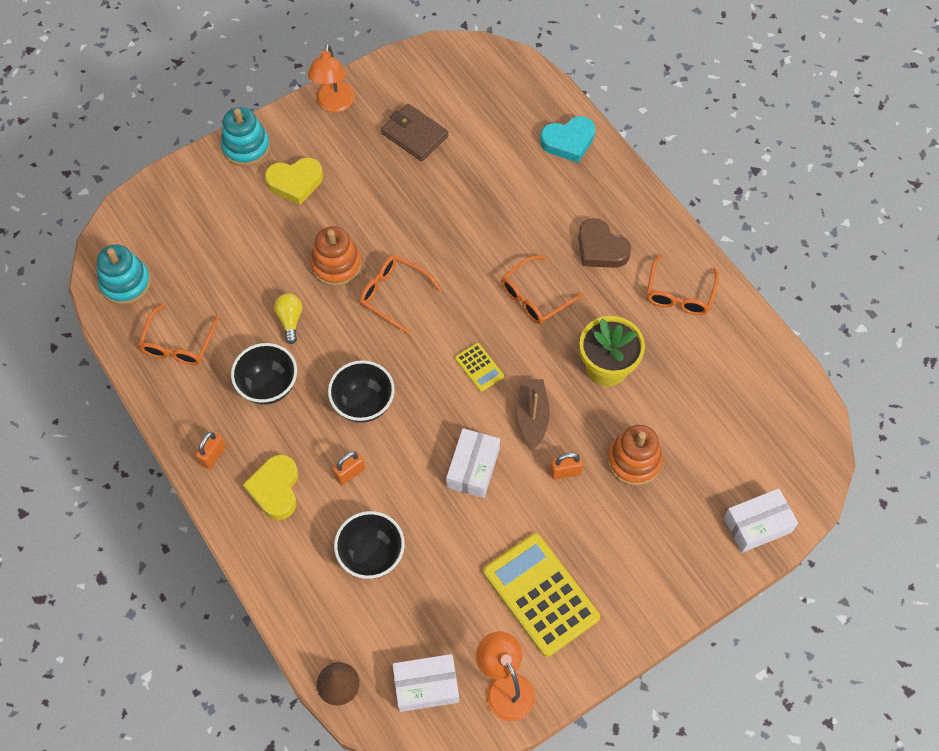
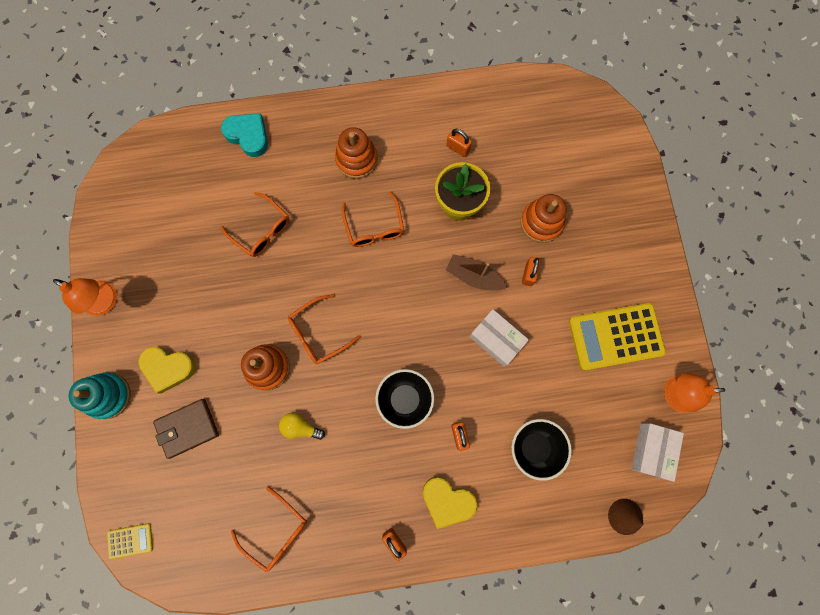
camera: 65 degrees left, 15 degrees up
turquoise stacking toy [97,245,151,305] -> none
black bowl [231,343,297,405] -> none
yellow heart [265,158,323,205] -> yellow heart turned 90 degrees clockwise [138,347,196,394]
brown wallet [381,104,449,161] -> brown wallet moved to [153,399,219,459]
yellow calculator [455,343,504,392] -> yellow calculator moved to [107,523,153,559]
turquoise heart [540,116,595,163] -> turquoise heart turned 60 degrees counterclockwise [221,113,268,157]
brown heart [578,218,631,268] -> orange stacking toy [335,127,378,179]
orange glasses [647,255,719,315] -> orange glasses moved to [221,192,290,257]
white box [724,488,798,553] -> none
none -> orange padlock [446,129,472,157]

